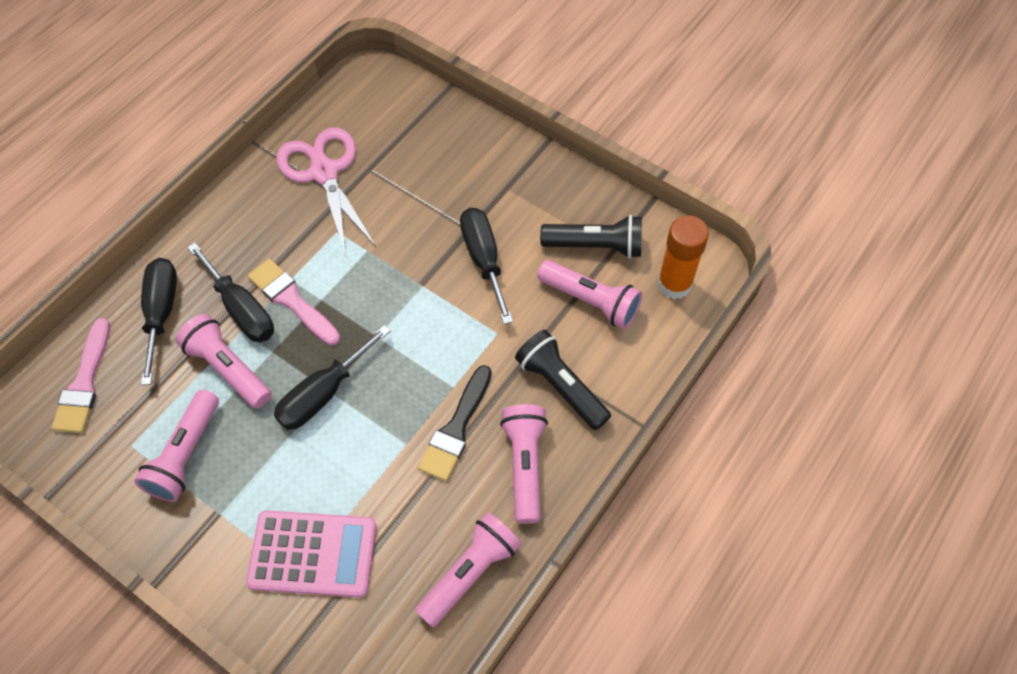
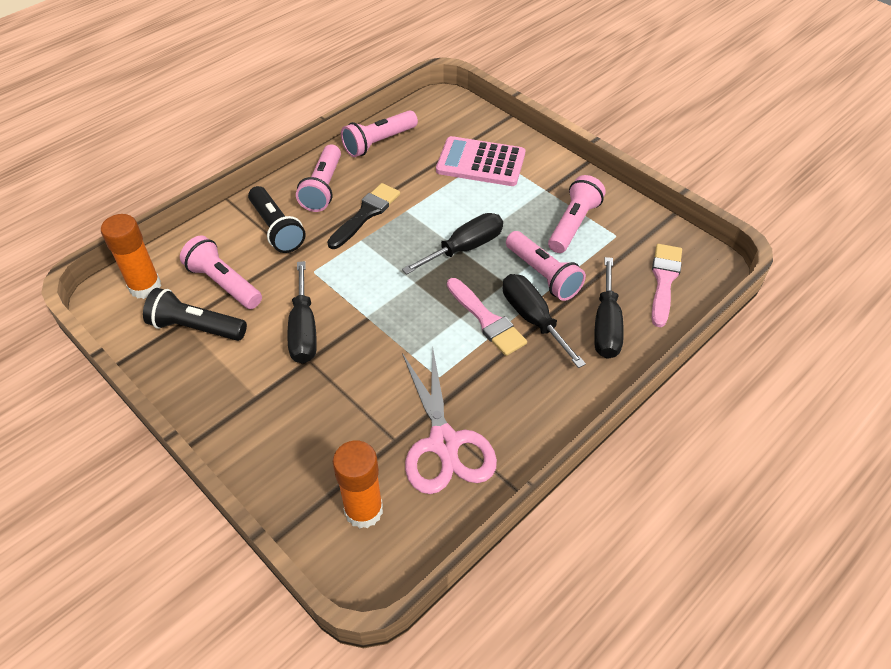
camera: 170 degrees left, 10 degrees down
none -> orange glue stick [333,440,383,528]

